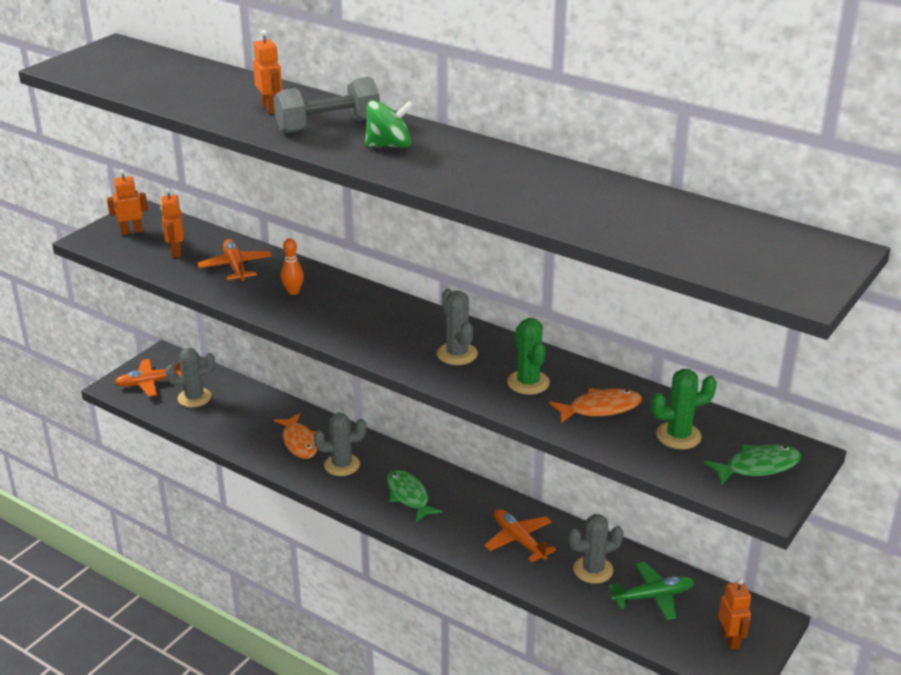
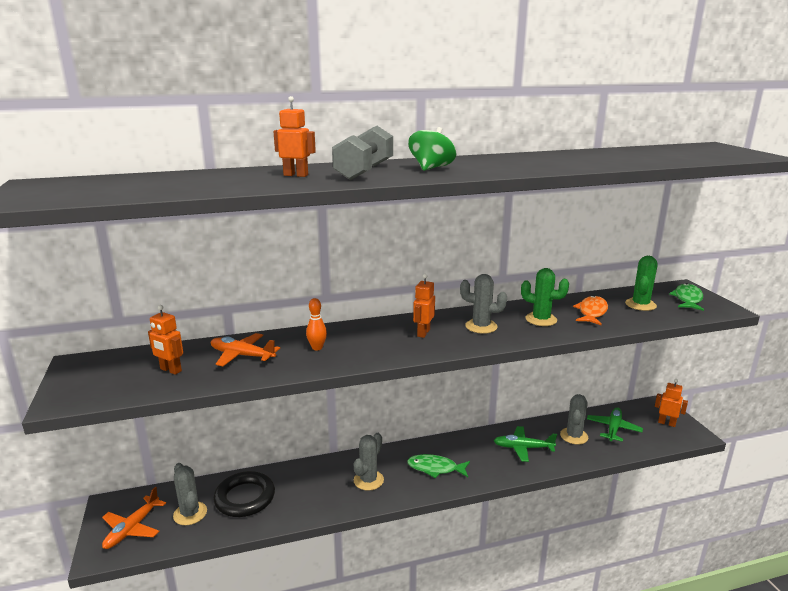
camera: 50 degrees left, 10 degrees down
orange robot [107,169,148,235] -> orange robot moved to [413,274,435,338]
grey cactus [165,348,215,407] -> grey cactus turned 60 degrees counterclockwise [173,463,207,525]
orange fish [274,413,317,459] -> none
orange plane [485,509,556,562] -> green plane [494,426,557,462]
none -> black ring [213,471,275,517]

